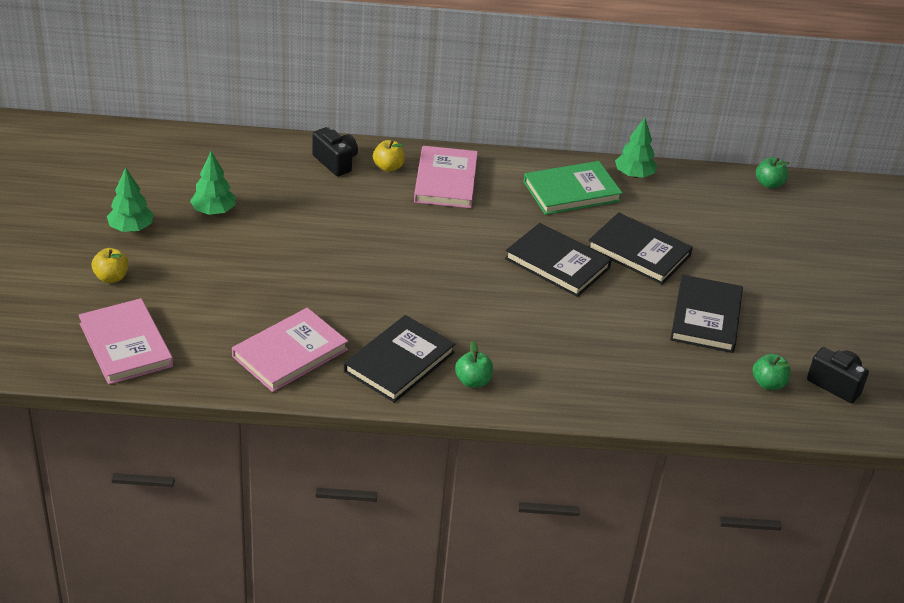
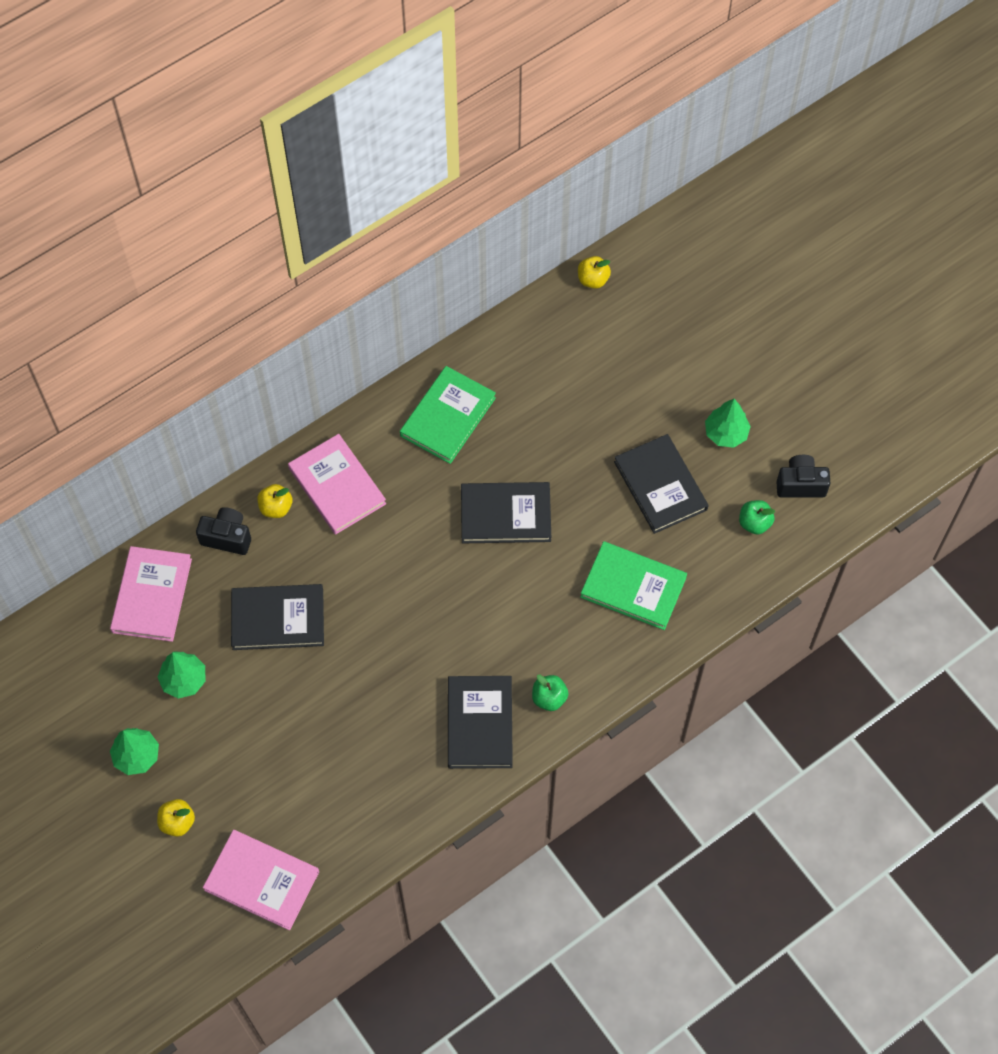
camera: 35 degrees left, 25 degrees up
pink book [232,308,348,392] -> pink book moved to [110,546,192,642]
black book [589,212,693,284] -> black book moved to [231,584,324,650]
green tree [615,118,657,178] -> green tree moved to [705,399,751,448]
green apple [756,157,790,188] -> yellow apple [578,256,611,289]
none -> green book [580,541,687,630]

